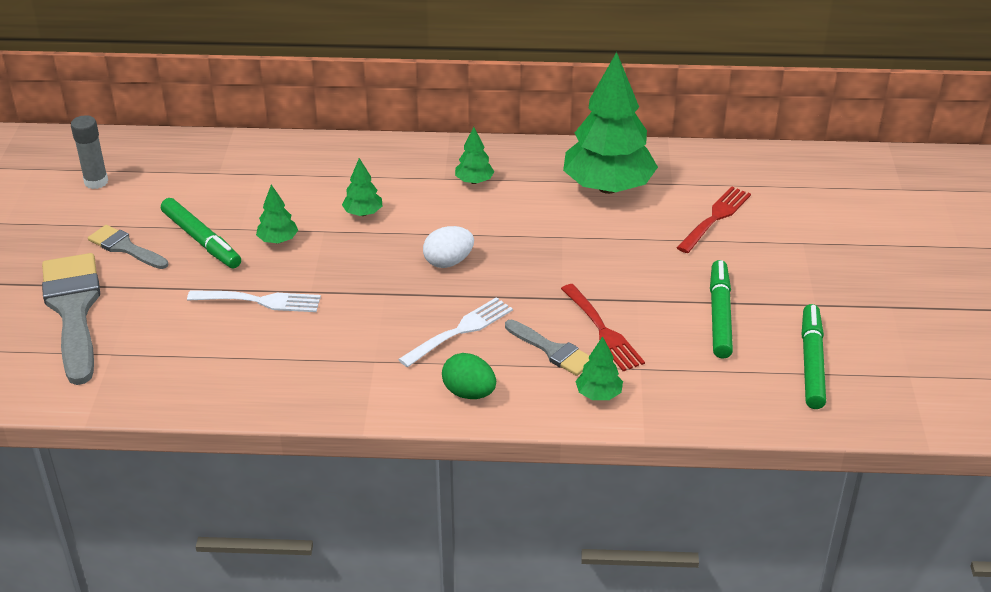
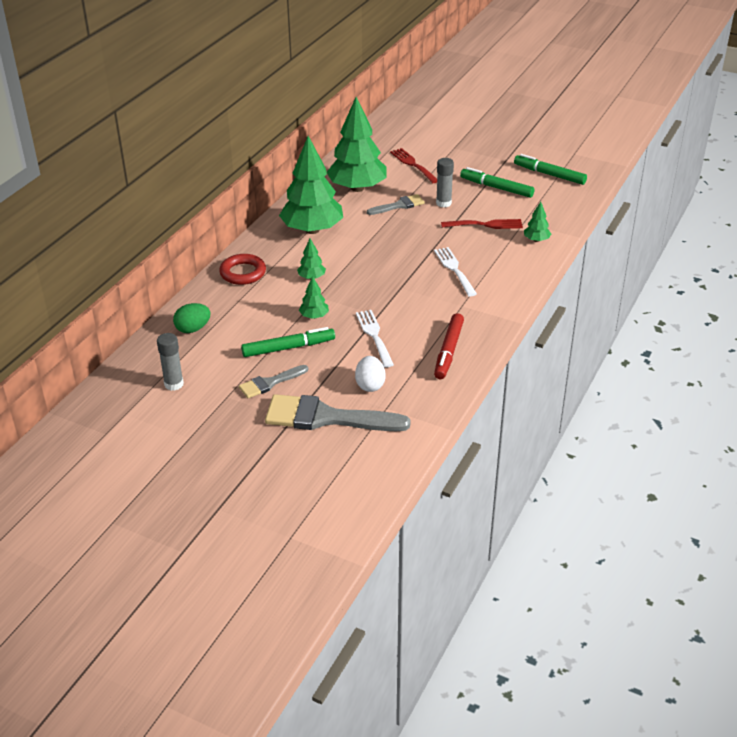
camera: 65 degrees left, 0 degrees up
white fork [187,290,321,312] -> white fork turned 45 degrees counterclockwise [356,310,394,367]
white egg [423,226,474,268] -> white egg moved to [355,356,386,392]
green egg [442,353,496,399] -> green egg moved to [173,303,211,333]
green tree [455,127,495,184] -> green tree [279,136,343,234], size x2.35
grey brush [505,320,590,376] -> grey brush moved to [367,194,425,215]
none -> red ring [219,254,266,285]
none -> red marker [434,313,464,379]
none -> grey glue stick [436,158,454,207]

